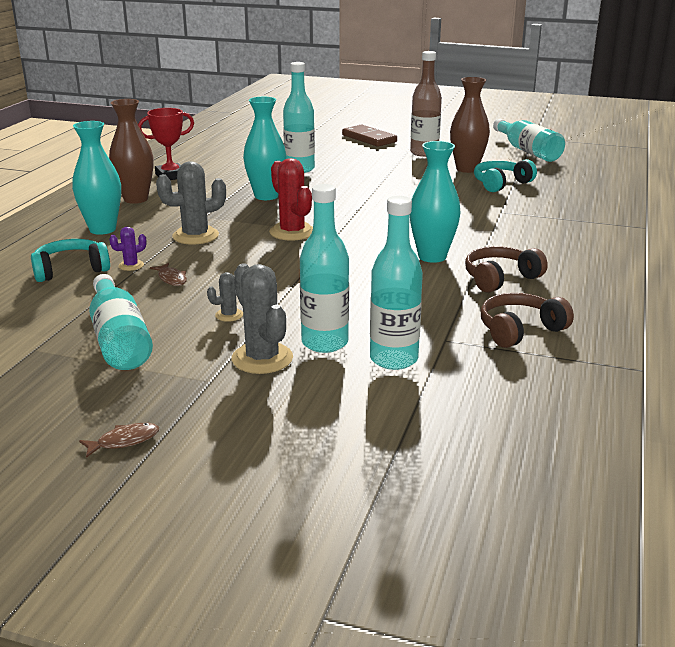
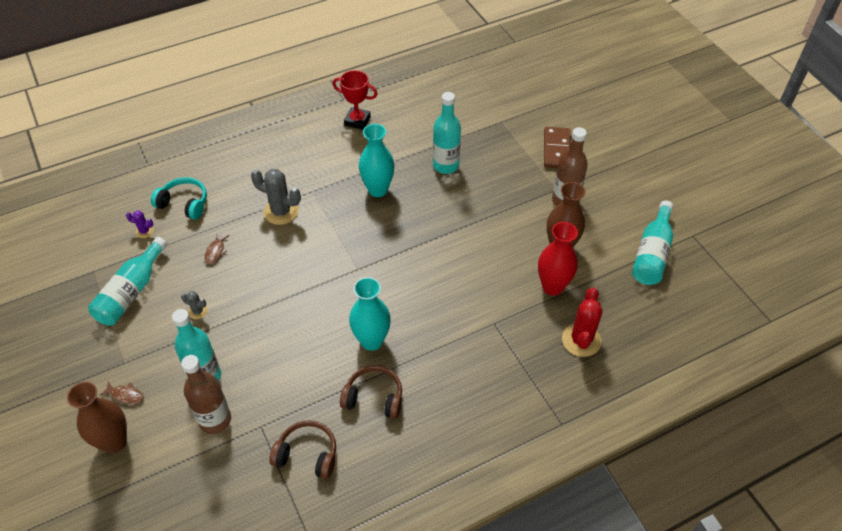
camera: 45 degrees right, 25 degrees up
turquoise vase [72,121,121,235] -> none
brown fish [79,423,159,458] -> brown fish moved to [100,381,144,405]
brown vase [109,99,153,204] -> brown vase moved to [67,382,127,453]
purple cactus [109,227,146,271] -> purple cactus moved to [126,211,154,238]
grey cactus [231,264,293,374] -> none
red cactus [269,158,313,241] -> red cactus moved to [562,288,603,357]
turquoise bottle [370,196,423,370] -> brown bottle [181,355,231,434]
turquoise headphones [474,159,537,192] -> red vase [538,222,578,296]

